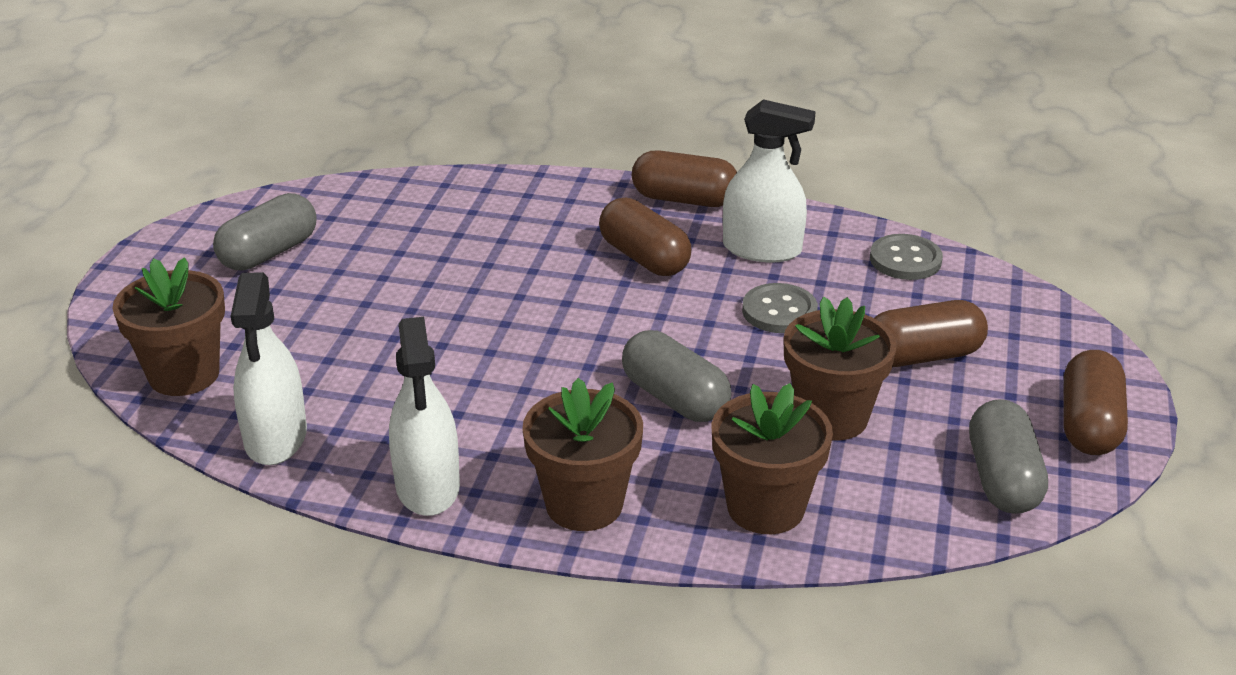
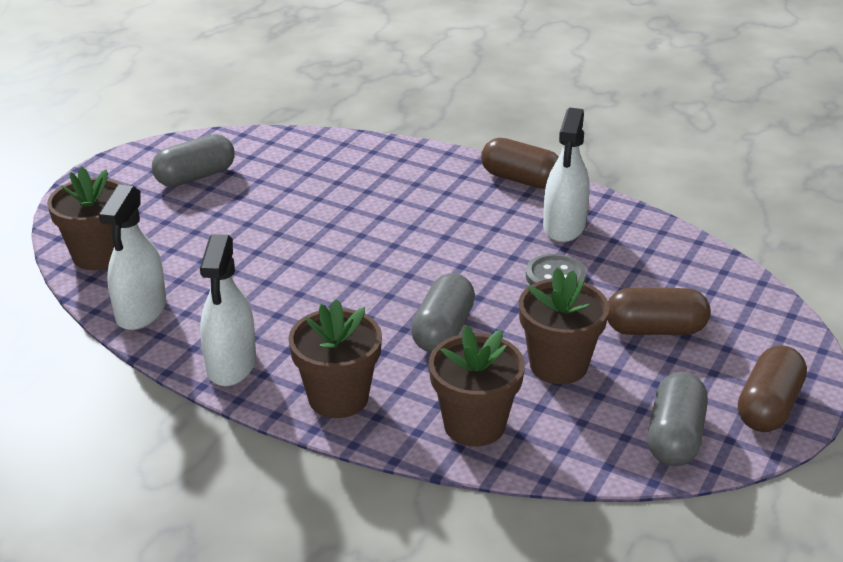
camera: 15 degrees right, 0 degrees up
brown capsule [599,198,692,276] -> none
grey capsule [622,330,731,422] -> grey capsule turned 45 degrees clockwise [411,273,475,353]
white spray bottle [723,99,816,263] -> white spray bottle turned 75 degrees clockwise [543,107,590,242]
grey button [870,234,943,280] -> none

